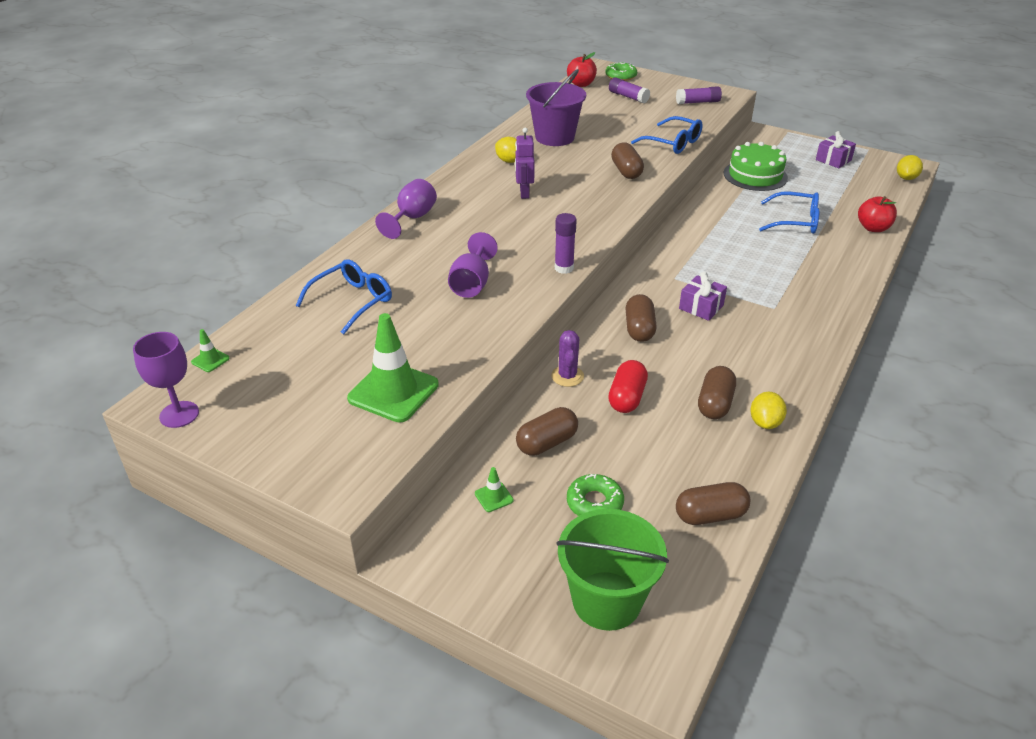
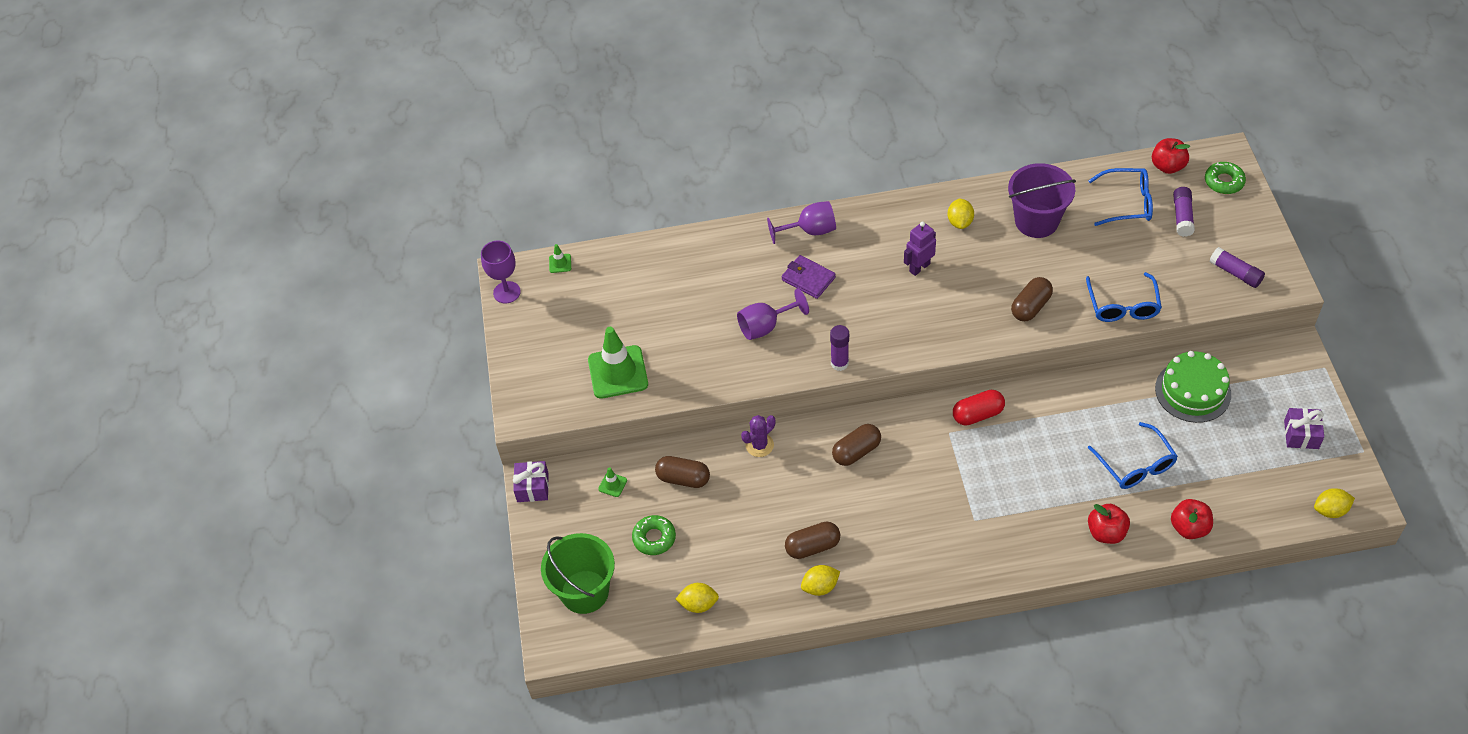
camera: 55 degrees right, 15 degrees up
blue glasses [295,259,392,334] -> blue glasses moved to [1088,168,1153,226]
red capsule [608,360,648,413] -> red capsule moved to [953,390,1005,426]
brown capsule [676,482,750,525] -> yellow lemon [676,583,719,613]
purple gift [679,272,727,321] -> purple gift moved to [513,461,549,502]
none -> purple wallet [781,255,836,299]
none -> red apple [1088,504,1130,544]

